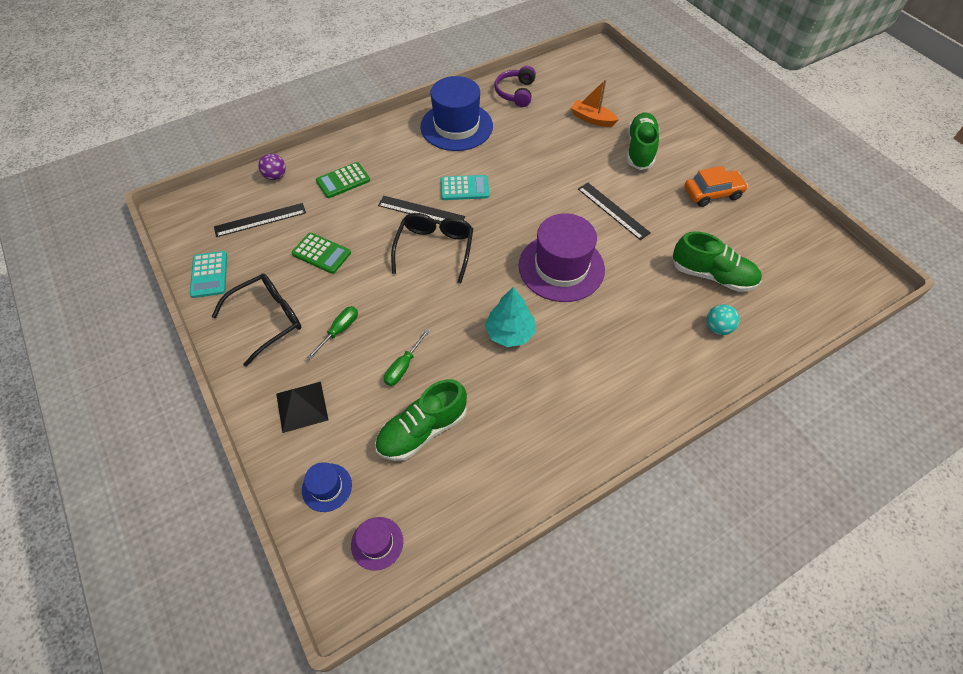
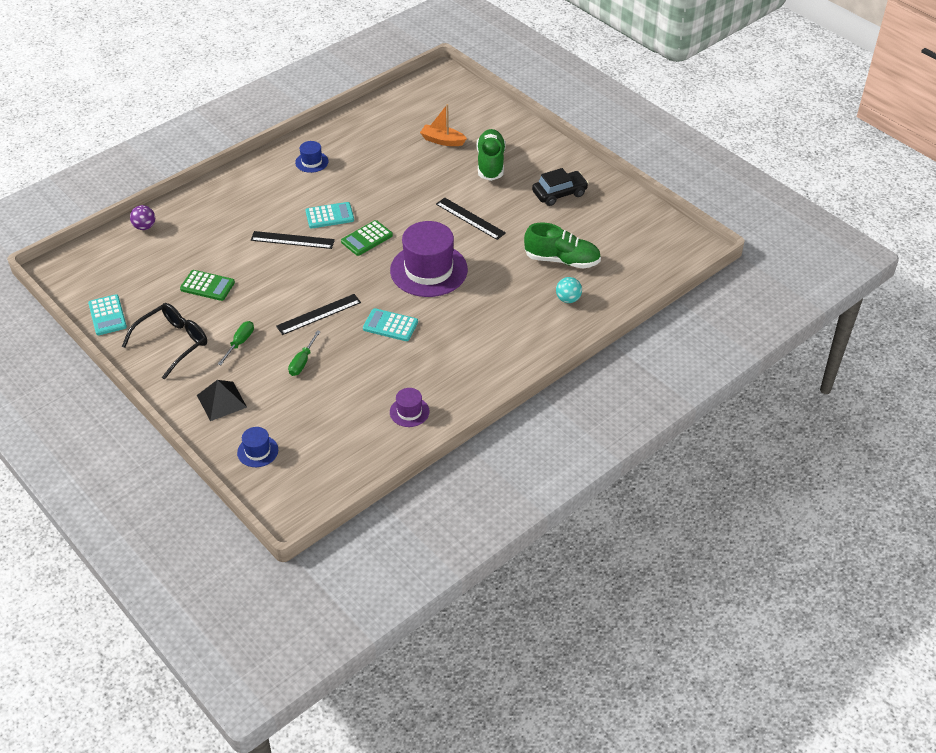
camera: 10 degrees left, 10 degrees down
black ruler [214,203,306,237] -> black ruler moved to [276,294,361,335]
green calculator [316,162,370,198] -> green calculator moved to [341,220,393,256]
purple hat [351,517,403,571] -> purple hat moved to [390,388,430,427]
green shoe [375,379,467,461] -> none
black glasses [391,213,473,283] -> none
blue hat [420,76,493,151] -> blue hat [295,141,329,173], size x0.46
turquoise tree [485,287,536,347] -> turquoise calculator [363,308,418,341]
purple headphones [494,66,536,107] -> none
orange car [684,166,748,207] -> black car [532,168,589,206]

